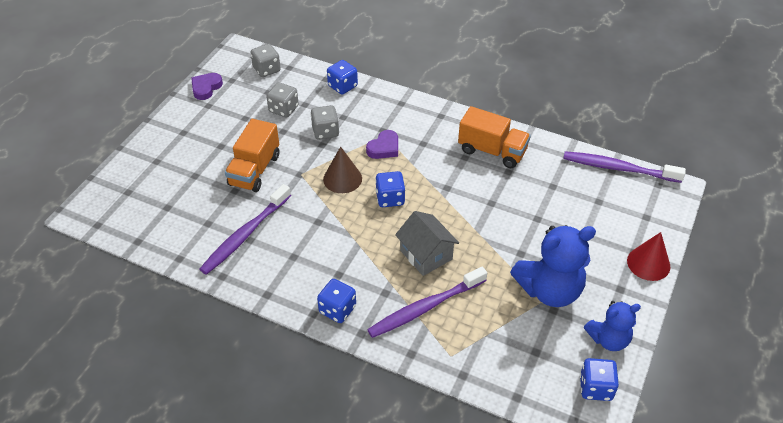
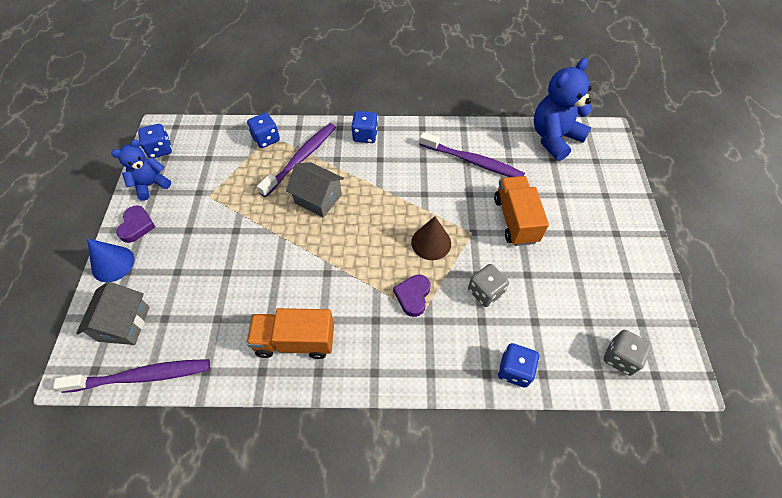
camera: 155 degrees right, 10 degrees up
purple heart [191,73,223,100] -> purple heart moved to [116,205,155,243]
purple toothbrush [199,184,291,275] -> purple toothbrush turned 105 degrees clockwise [419,132,525,177]
grey dice [266,83,299,118] -> none
blue dice [375,171,405,207] -> blue dice moved to [247,113,280,148]
blue teddy bear [510,225,596,307] -> blue teddy bear moved to [534,58,592,161]
red cone [627,232,670,281] -> blue cone [87,238,135,282]
none -> grey house [76,282,150,345]

